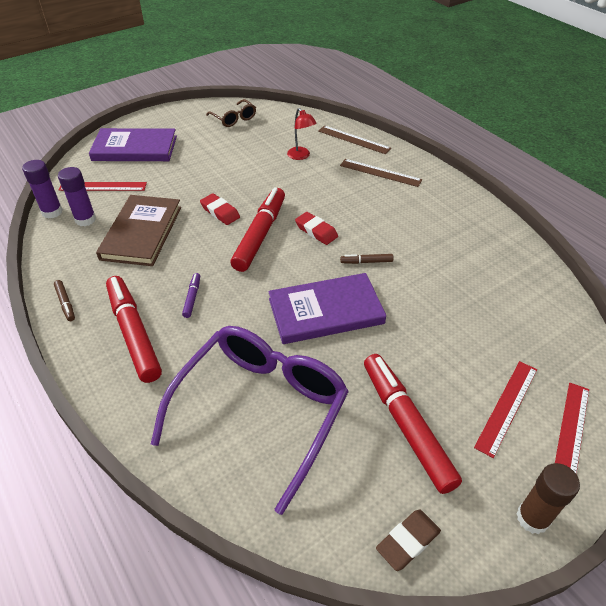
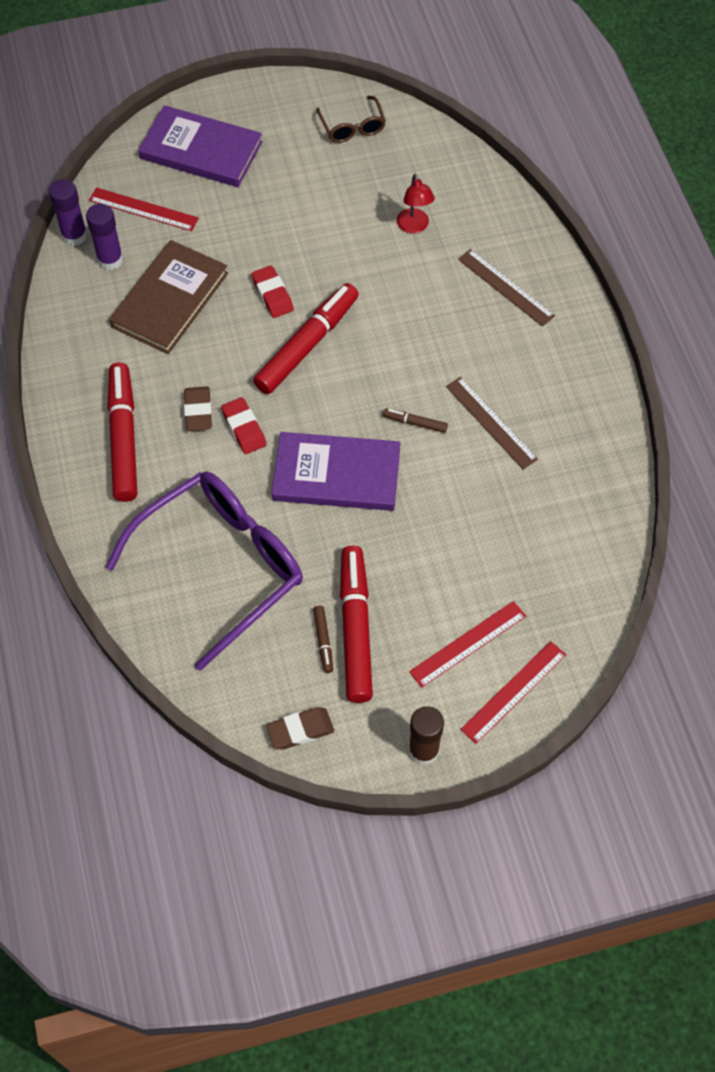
camera: 20 degrees right, 15 degrees up
brown marker [54,280,75,321] -> brown marker moved to [313,606,333,673]
purple marker [182,273,200,318] -> brown eraser [184,387,212,431]
red eraser [295,212,338,245] -> red eraser moved to [221,397,266,454]
brown ruler [318,125,391,154] -> brown ruler moved to [446,377,538,470]

